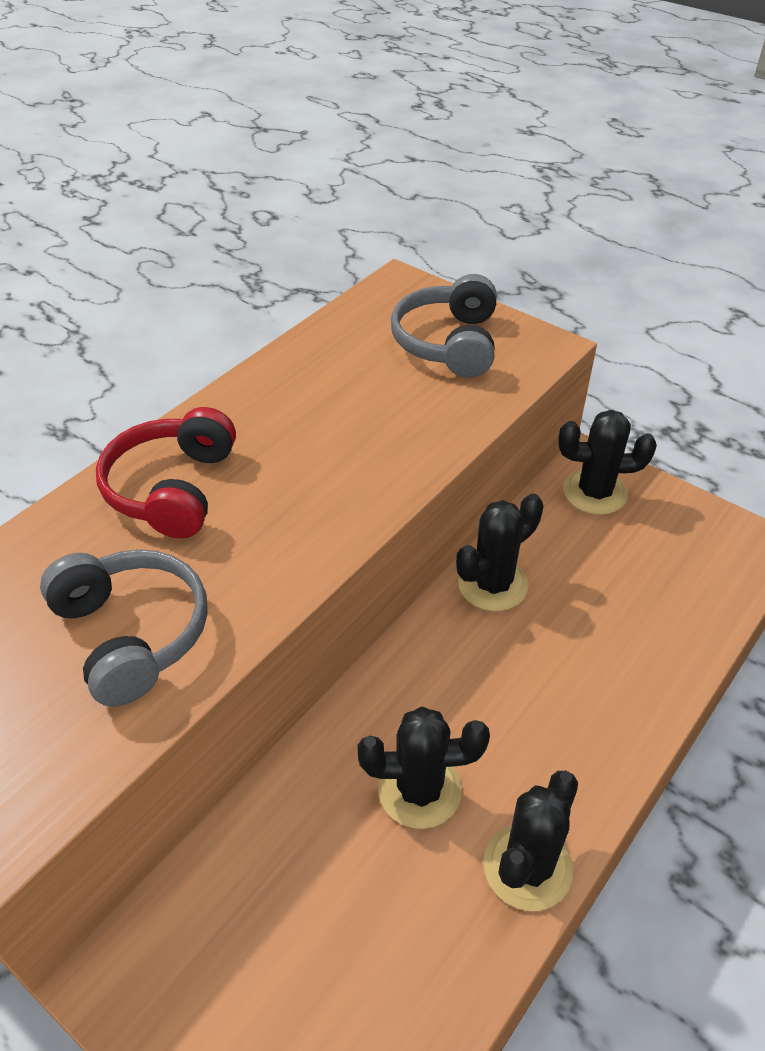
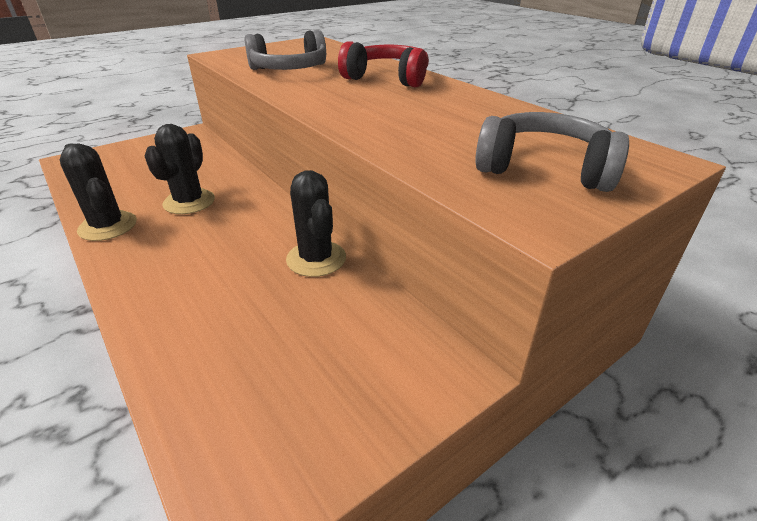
camera: 105 degrees right, 10 degrees down
black cactus [558,410,657,515] -> none

